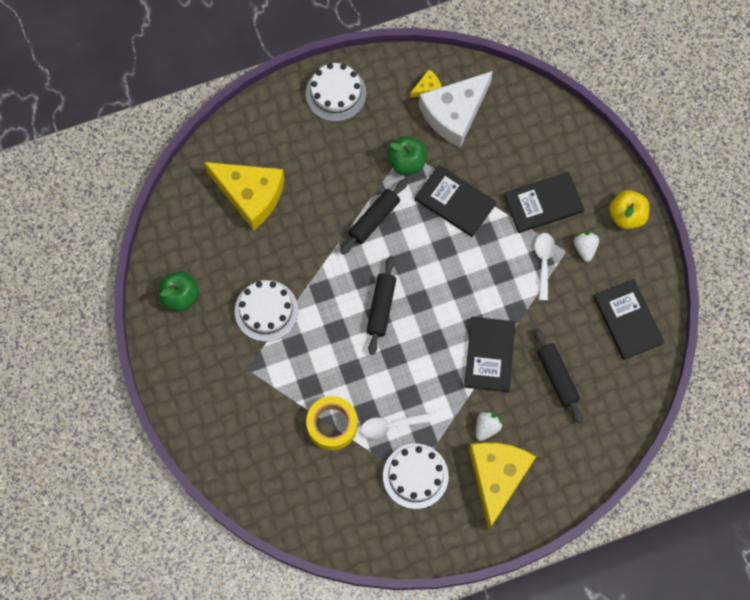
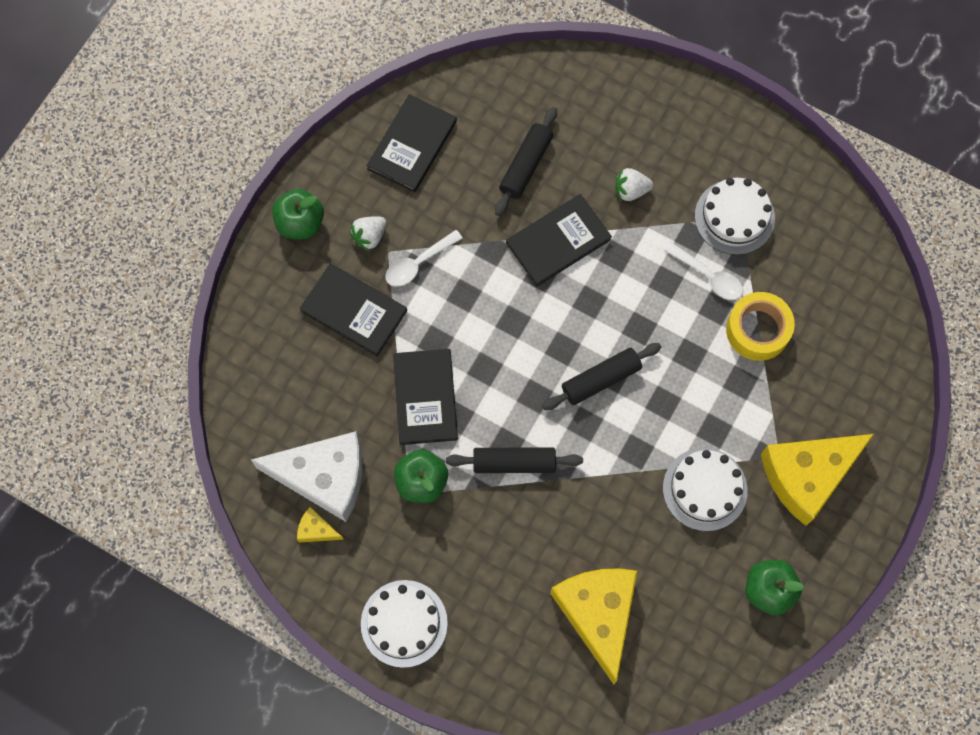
camera: 130 degrees left, 0 degrees up
yellow cheese [469,443,536,530] -> yellow cheese moved to [761,434,874,526]
yellow apple [609,190,649,229] -> green apple [272,189,324,239]

